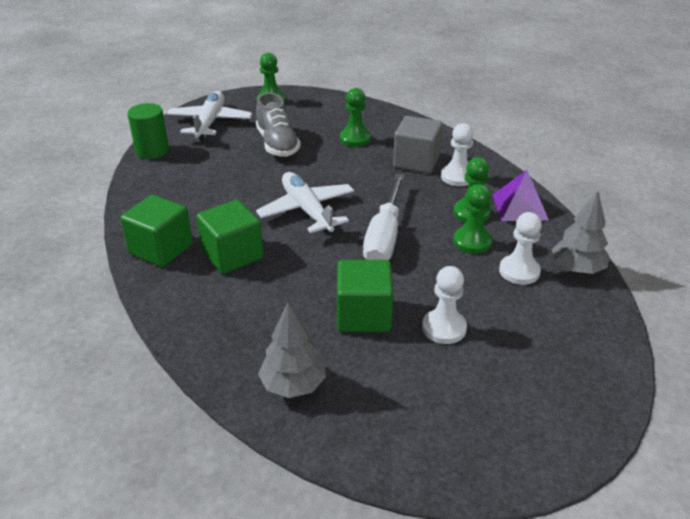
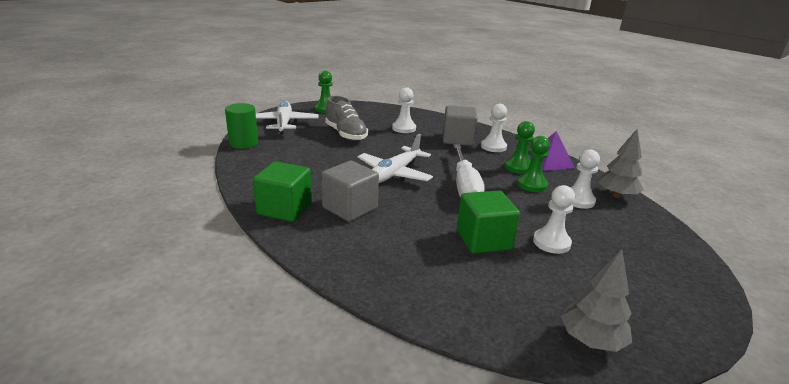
camera: 15 degrees left, 10 degrees down
green cube [196,200,263,274] -> grey cube [321,161,379,222]
white plane [256,172,354,233] -> white plane turned 105 degrees counterclockwise [358,134,433,183]
grey tree [258,303,326,398] -> grey tree moved to [561,249,632,352]
green pawn [340,88,371,147] -> white pawn [392,87,416,133]

